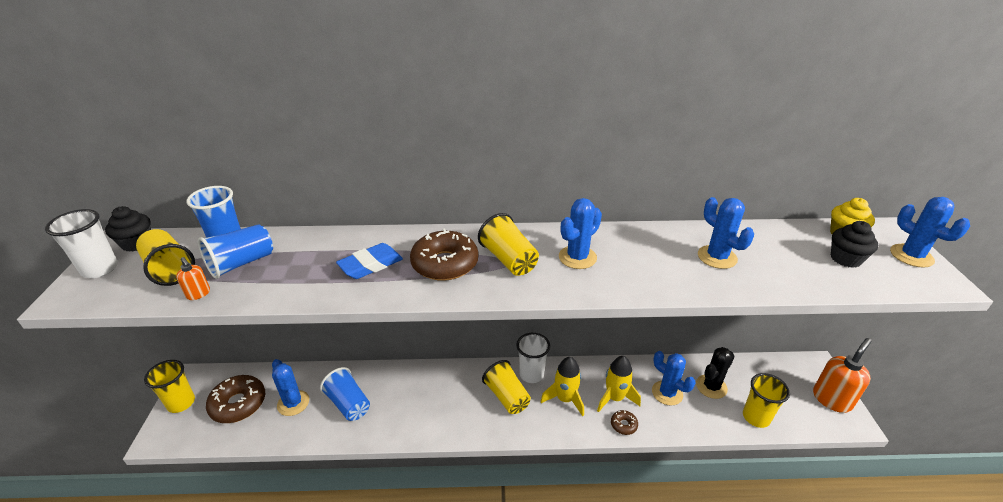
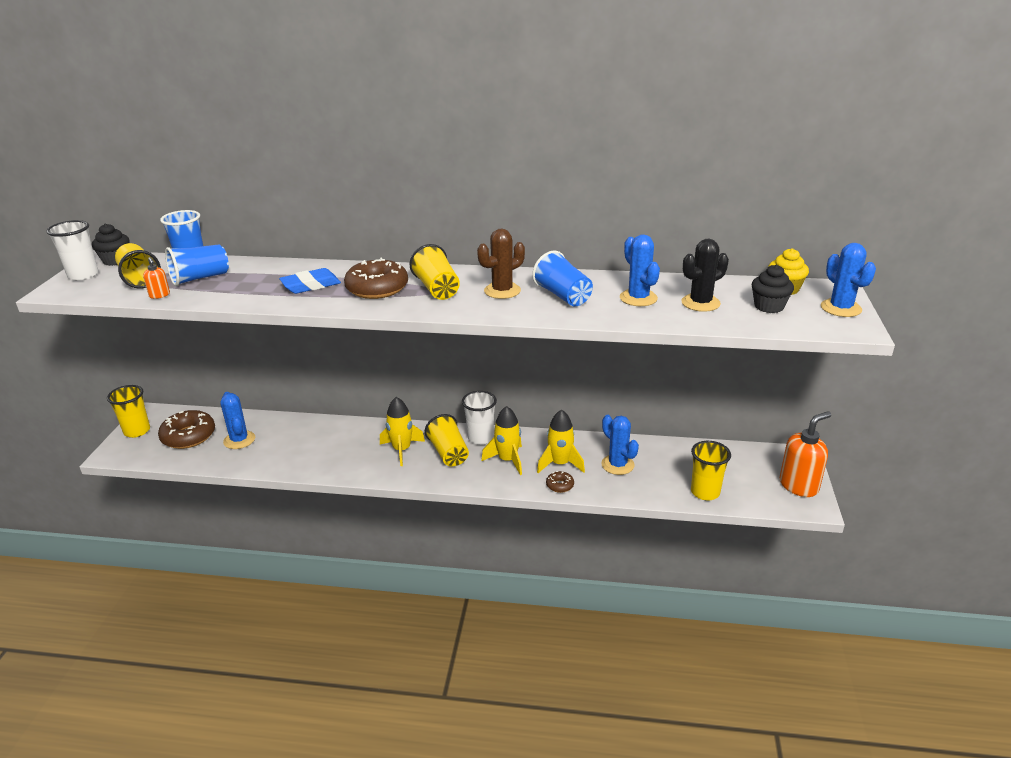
camera: 10 degrees right, 5 degrees down
blue cup [320,367,370,421] -> blue cup moved to [532,251,593,306]
blue cactus [559,198,602,269] -> brown cactus [477,229,525,299]
black cactus [696,347,735,399] -> black cactus moved to [681,239,729,312]
none -> yellow rocket [380,397,425,466]

